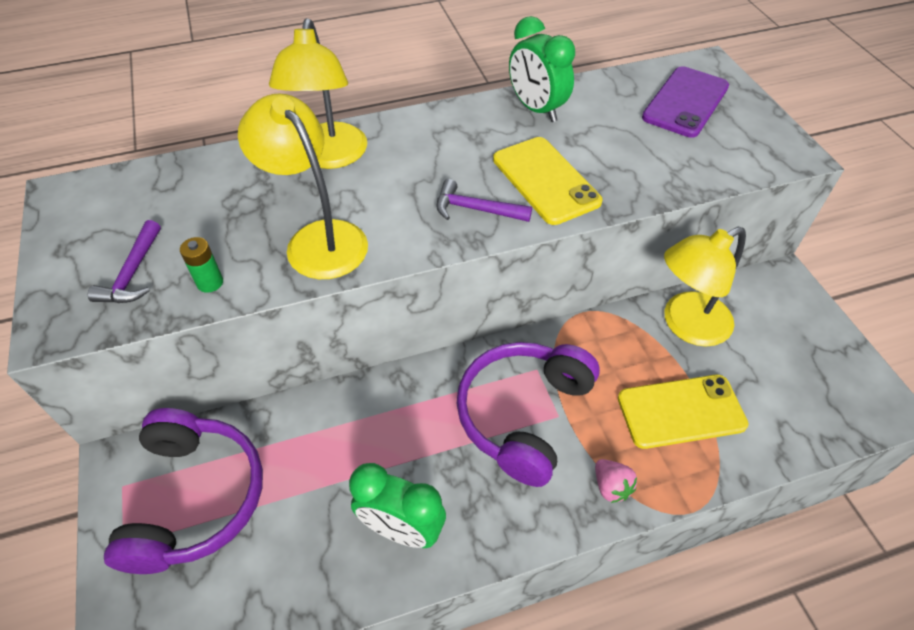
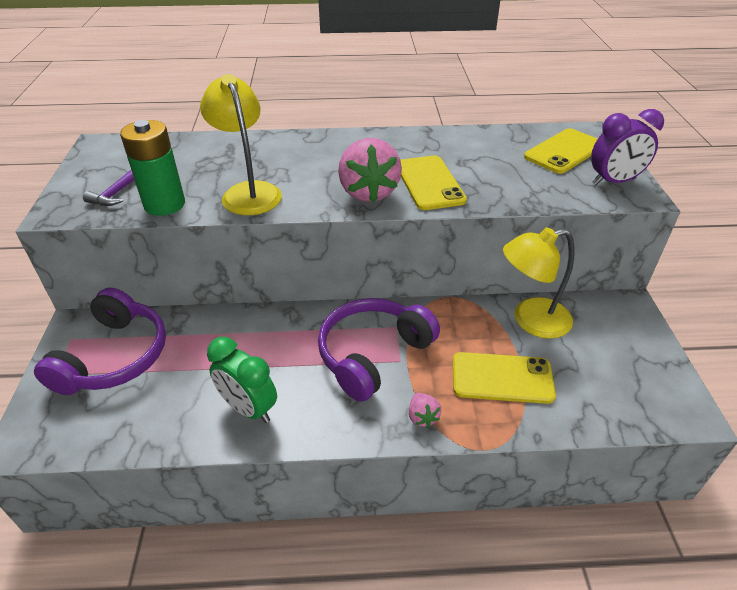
camera: 15 degrees right, 10 degrees down
green battery [180,237,223,293] -> green battery [120,120,185,216], size x2.15
yellow lamp [269,18,367,169] -> none
purple hammer [436,179,532,222] -> pink strawberry [338,138,402,202]
green clock [509,16,575,122] -> none
purple phone [642,66,729,138] -> yellow phone [524,128,597,174]
none -> purple clock [591,109,664,185]

